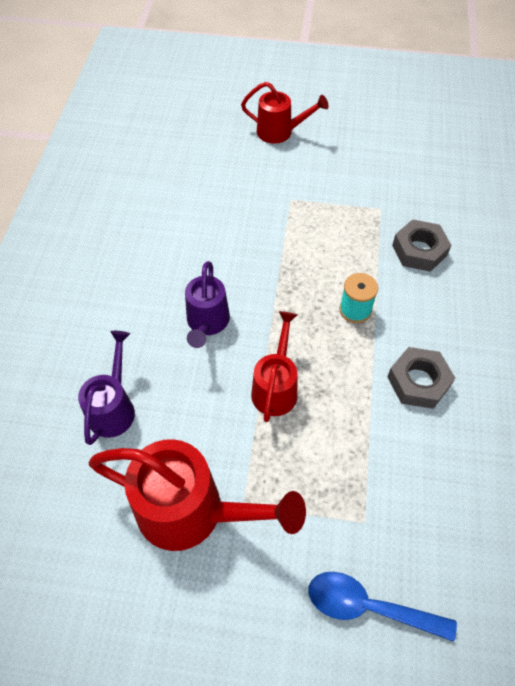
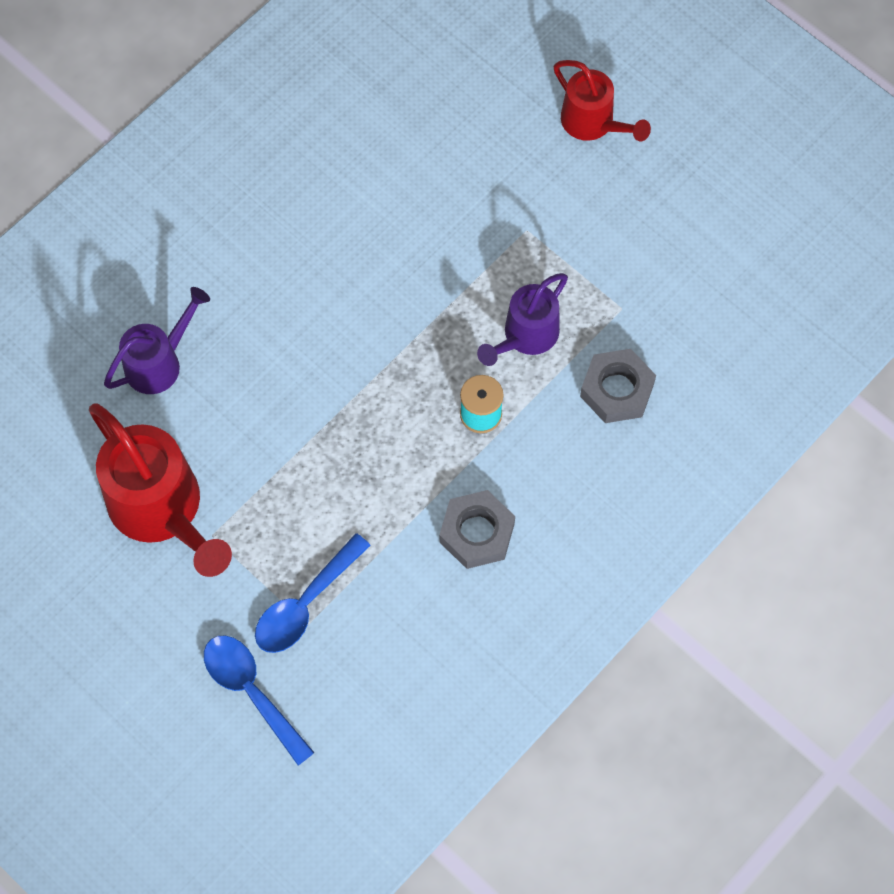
camera: 35 degrees right, 10 degrees up
purple watering can [185,261,230,348] -> purple watering can moved to [477,273,568,366]
red watering can [251,311,298,422] -> none
none -> blue spoon [255,533,371,653]

